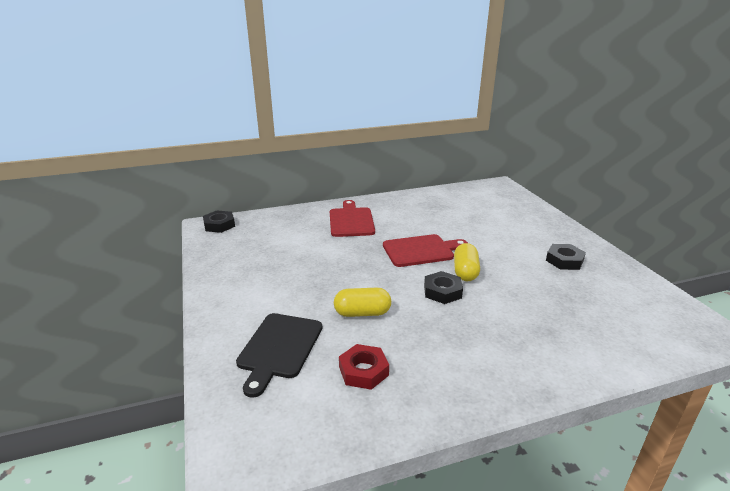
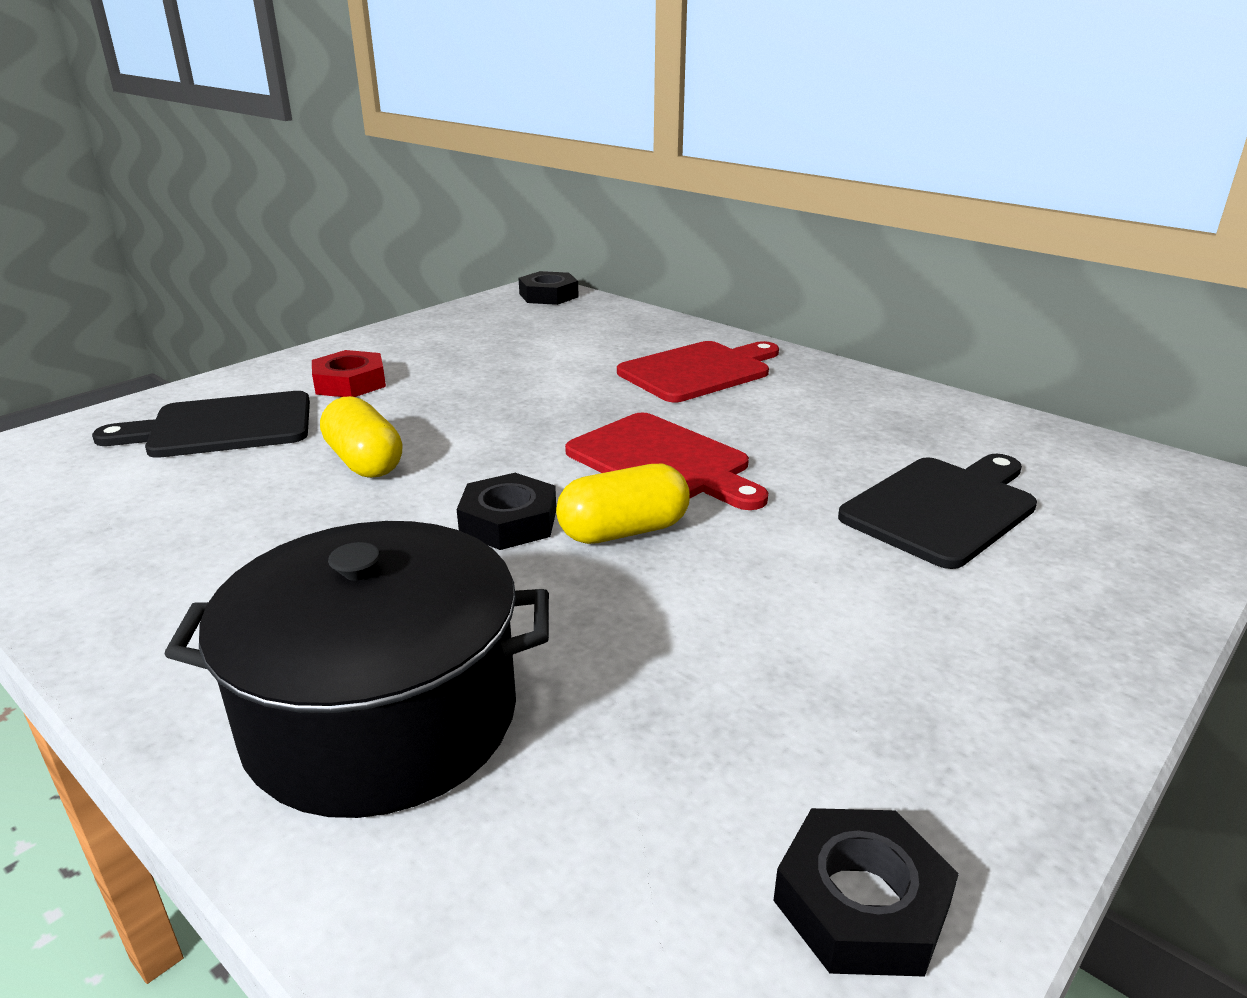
camera: 60 degrees right, 0 degrees up
red nut [339,344,389,390] -> red nut moved to [312,350,386,397]
black nut [546,244,586,270] -> black nut moved to [773,808,959,977]
none -> black pot [164,521,549,818]
none -> black cutting board [838,454,1037,569]

